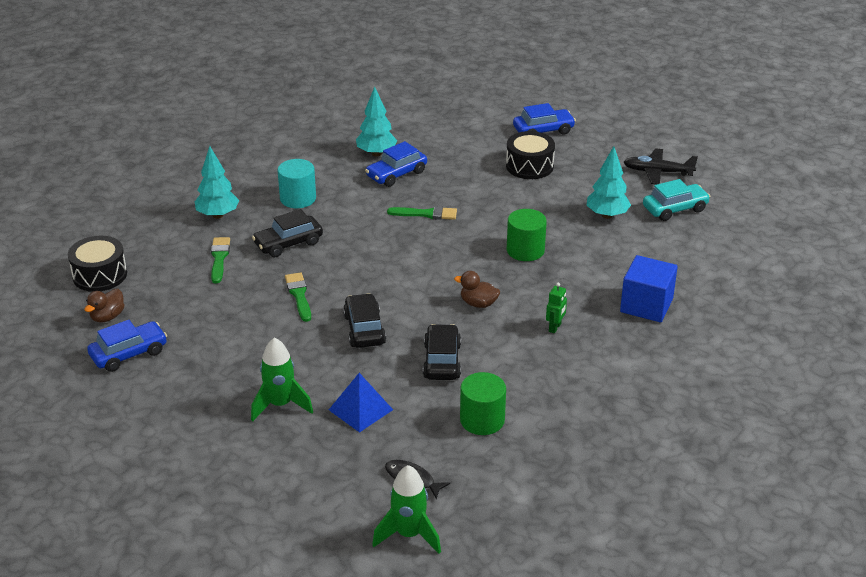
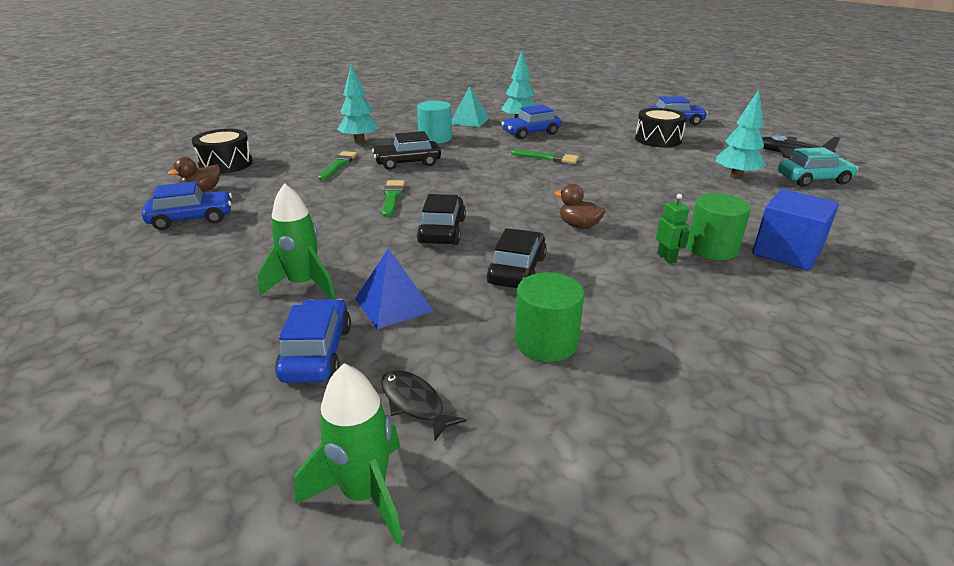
camera: 15 degrees right, 5 degrees down
green cylinder [507,209,547,261] -> green cylinder moved to [687,193,751,260]
green robot [546,283,567,333] -> green robot turned 60 degrees counterclockwise [656,194,690,264]
none -> blue car [275,299,351,383]
none -> turquoise pyramid [452,86,489,127]

